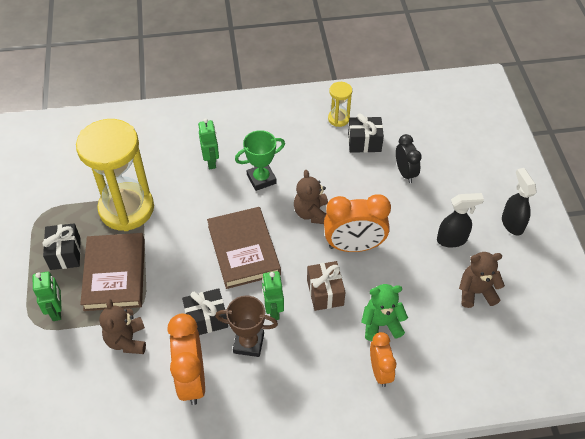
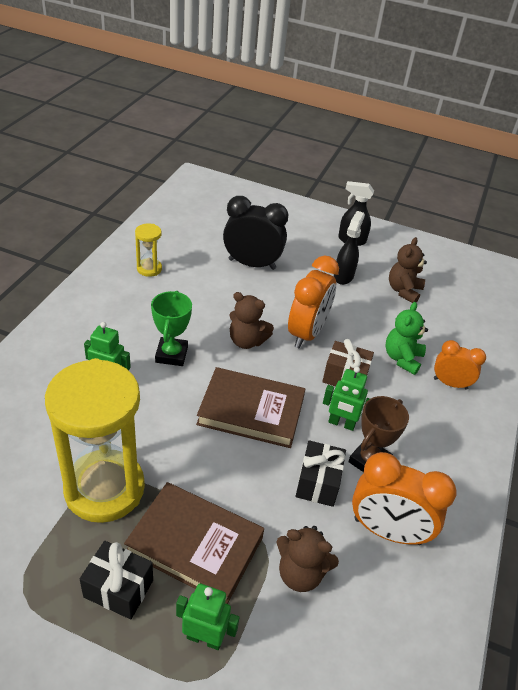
camera: 65 degrees left, 10 degrees down
black gift [348,113,384,153] -> none
black clock [396,134,422,183] -> black clock [223,196,288,270], size x1.63

